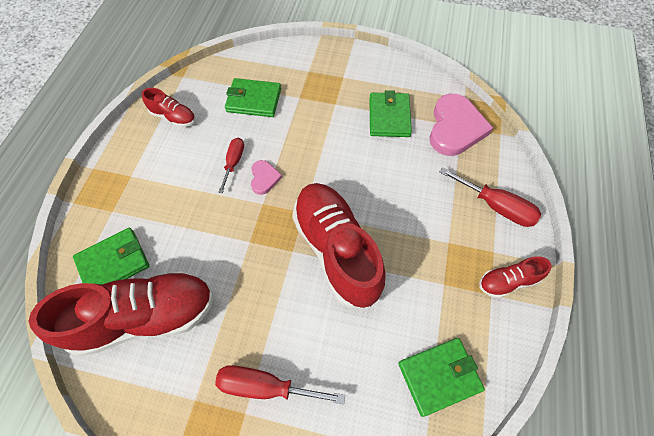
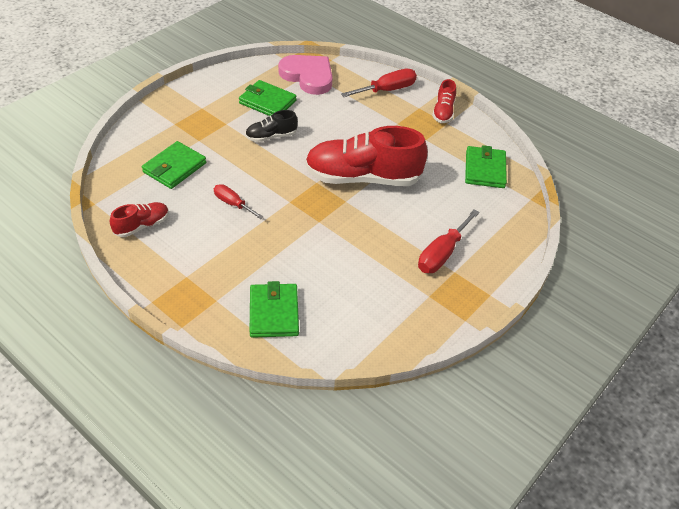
camera: 65 degrees left, 15 degrees down
red shoe [29,270,214,357] -> none
pink heart [251,160,282,195] -> none
none -> black shoe [245,110,298,142]

